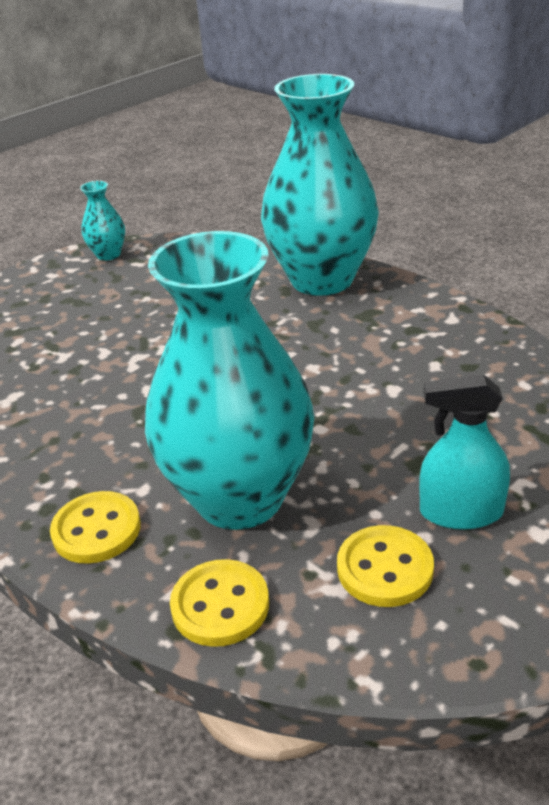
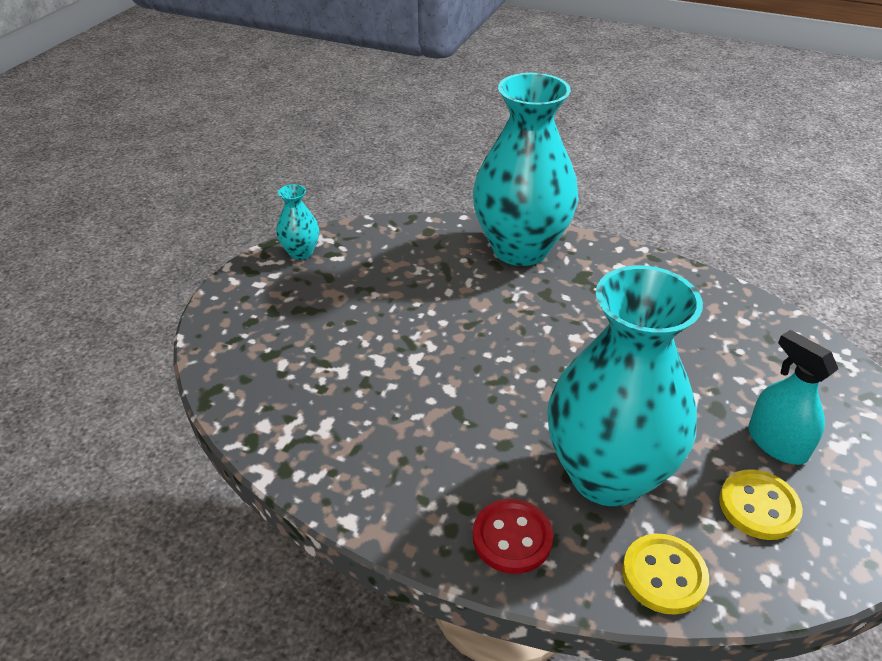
camera: 25 degrees left, 5 degrees up
yellow button [50,491,141,564] -> red button [473,499,553,574]
turquoise spray bottle [419,374,510,530] -> turquoise spray bottle turned 75 degrees clockwise [748,330,838,465]

